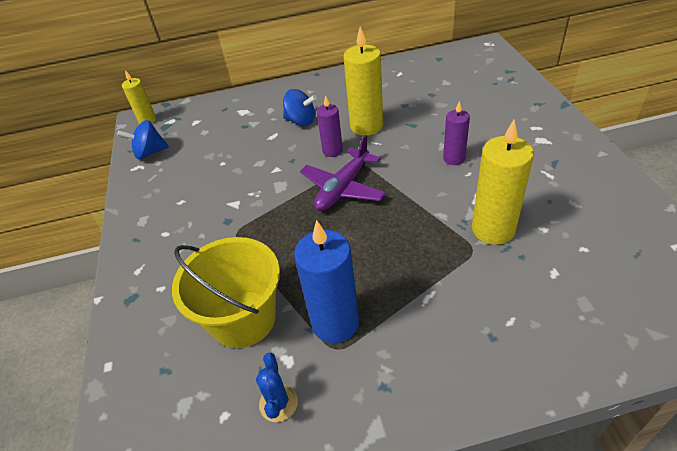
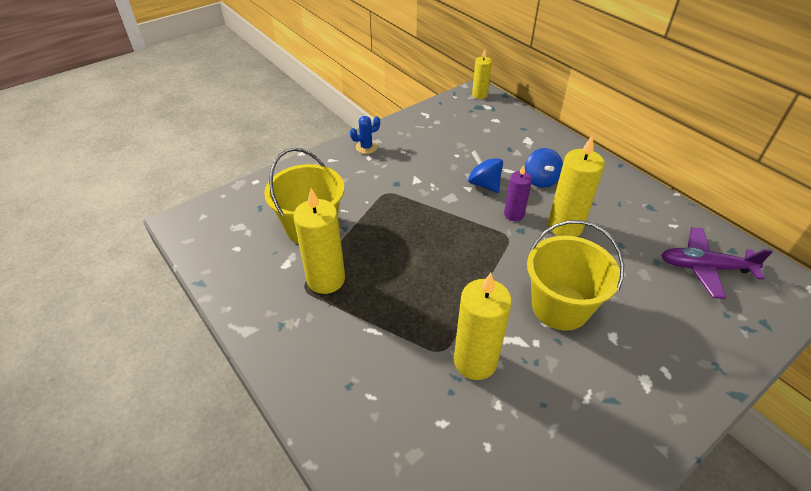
camera: 60 degrees right, 0 degrees up
blue spinning top [117,120,169,160] -> blue spinning top moved to [468,150,503,193]
blue cactus [256,353,298,422] -> blue cactus moved to [350,116,380,154]
blue candle [294,220,359,343] -> yellow candle [293,188,345,294]
purple plane [300,135,386,211] -> purple plane moved to [661,227,773,299]
purple candle [443,101,470,165] -> yellow bucket [527,220,624,331]

